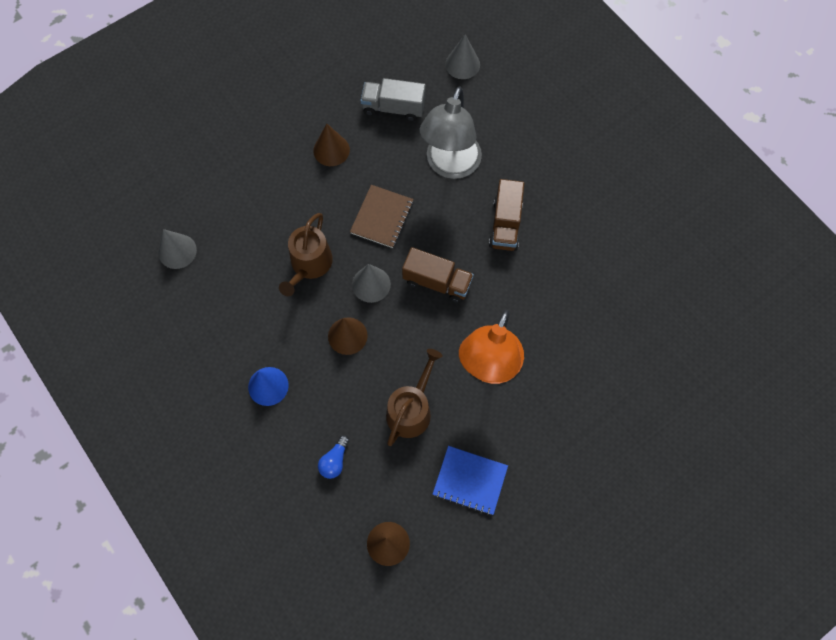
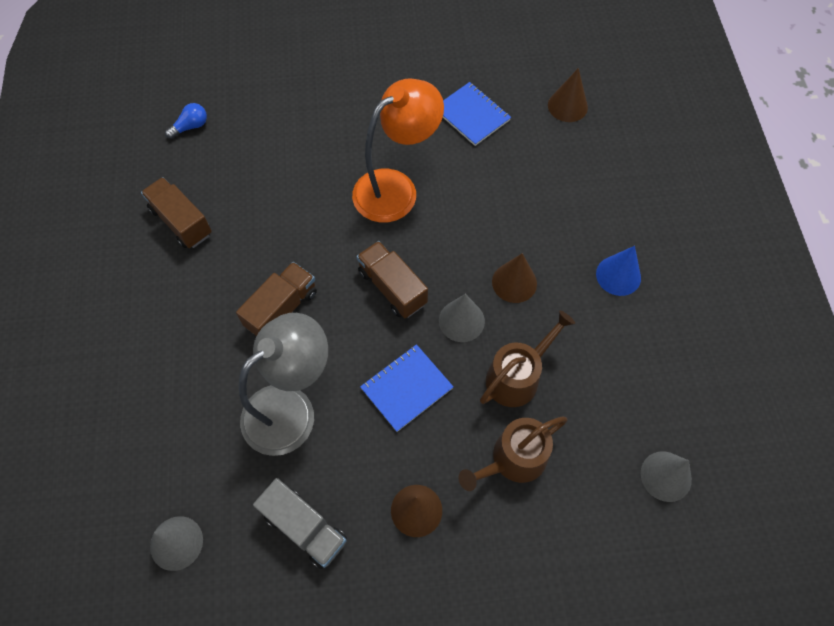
camera: 150 degrees left, 5 degrees down
blue light bulb [318,435,349,479] -> blue light bulb moved to [165,103,207,139]
brown notebook [350,185,414,248] -> blue notebook [360,344,454,432]
brown watering can [386,349,442,446] -> brown watering can moved to [458,416,567,491]
none -> brown truck [141,177,212,248]

